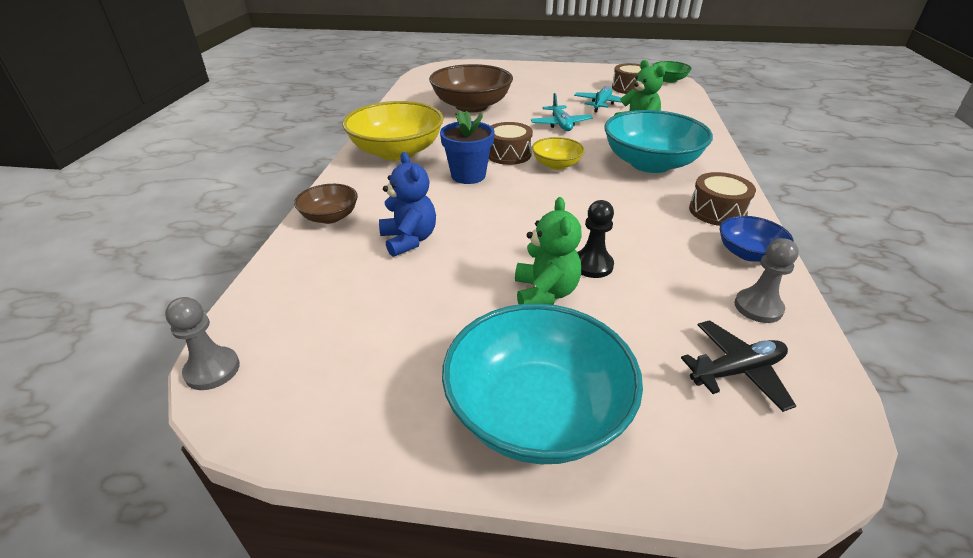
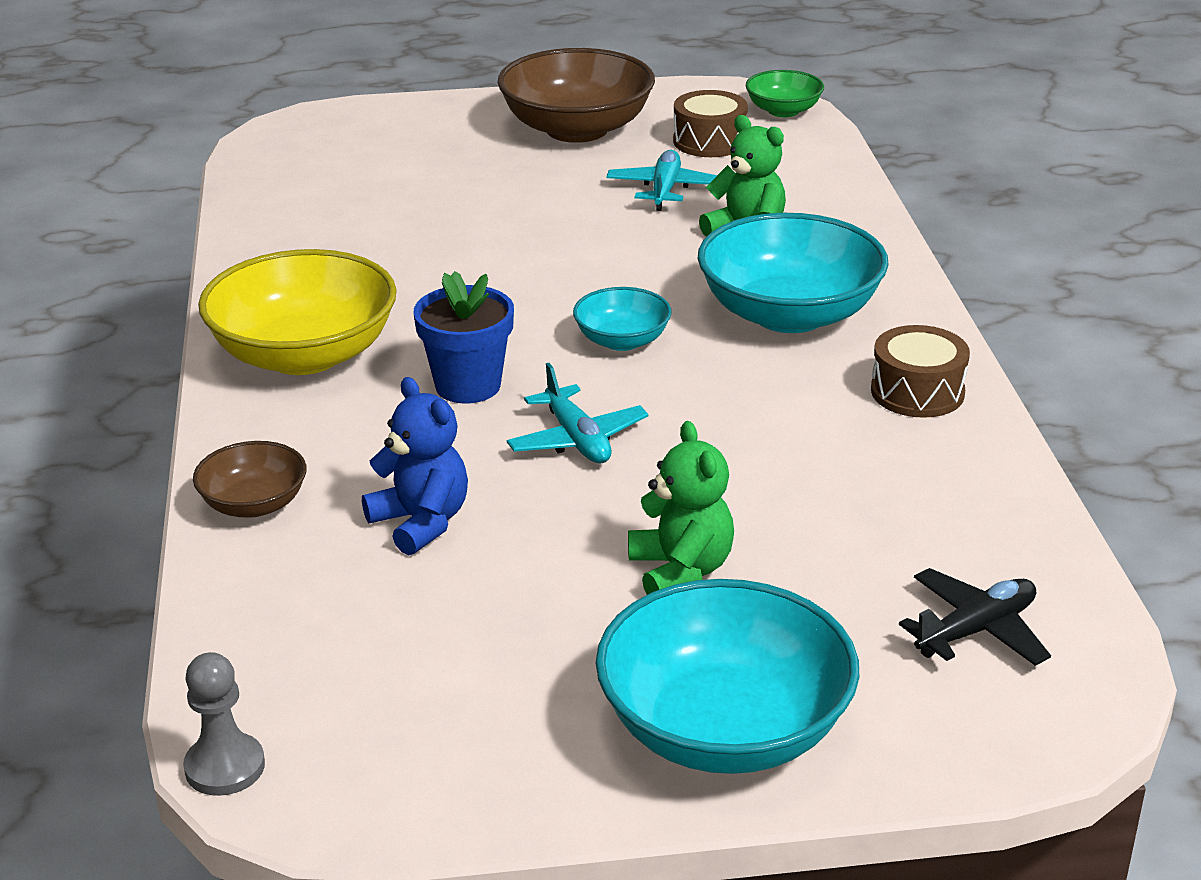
camera: 15 degrees left, 5 degrees down
brown bowl [429,64,513,113] -> brown bowl moved to [498,48,655,143]
brown drum [489,122,533,165] -> none
turquoise plane [531,93,593,131] -> turquoise plane moved to [507,363,648,463]
yellow bowl [532,137,585,170] -> turquoise bowl [573,287,672,351]
black pawn [577,200,614,278] -> none
blue bowl [720,216,794,262] -> none
grey pawn [735,238,799,323] -> none

